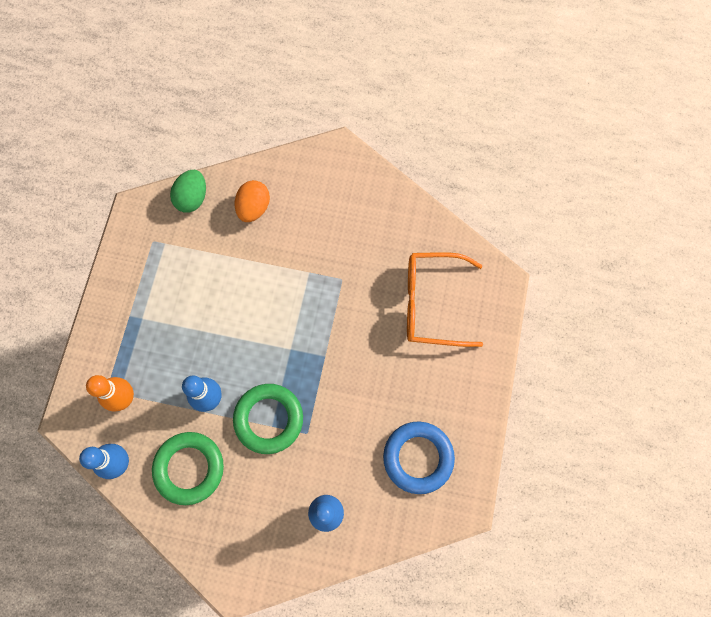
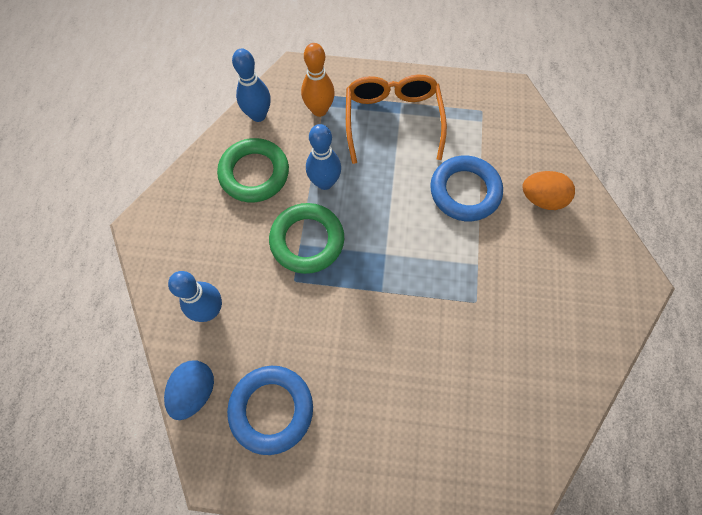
camera: 85 degrees right, 5 degrees down
green egg [170,170,206,213] -> none
orange glasses [407,252,483,347] -> orange glasses moved to [346,74,447,164]
none -> blue egg [164,360,214,420]
none -> blue ring [430,156,503,221]

